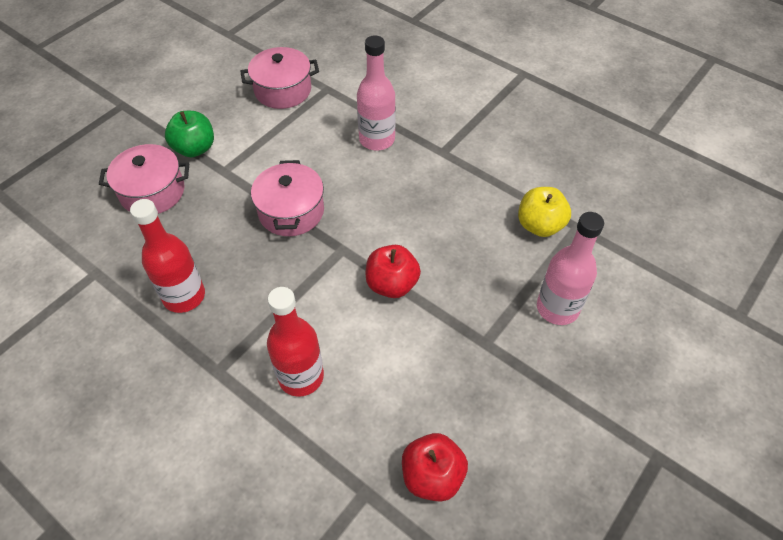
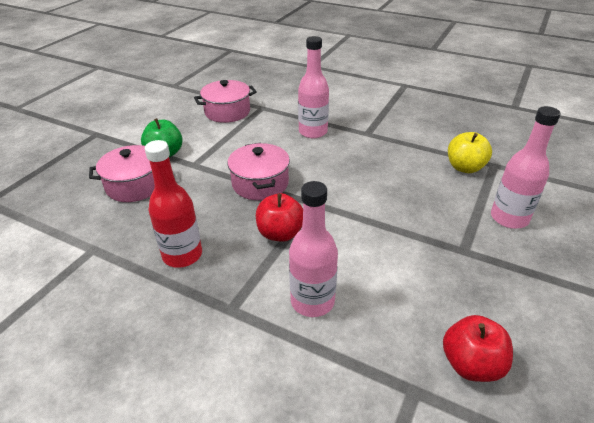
camera: 10 degrees left, 15 degrees down
red bottle [267,287,324,397] -> pink bottle [289,181,338,317]
red apple [366,245,421,298] -> red apple moved to [256,193,303,242]

